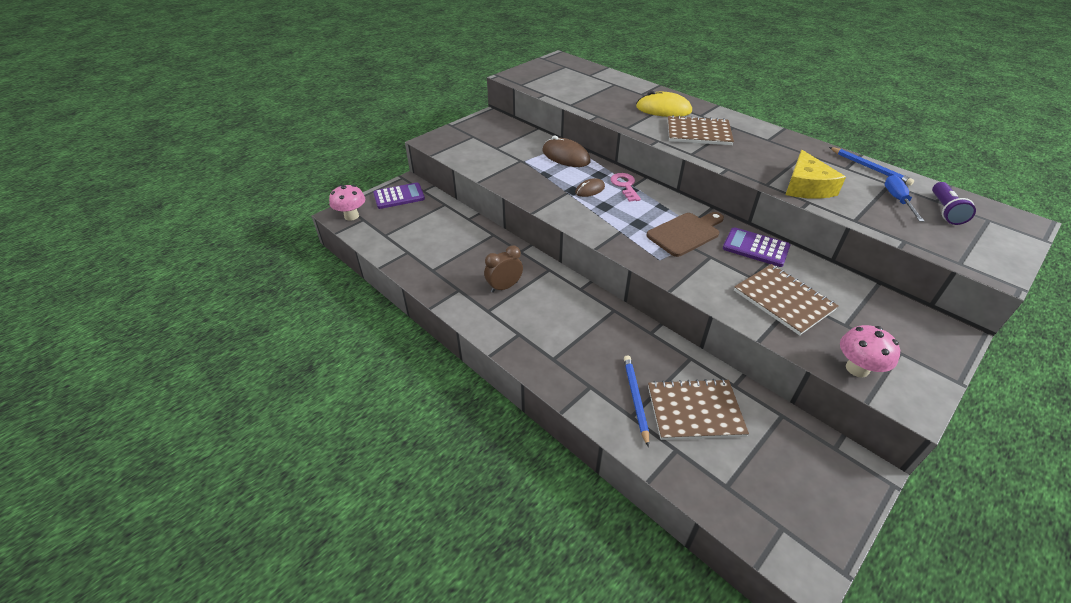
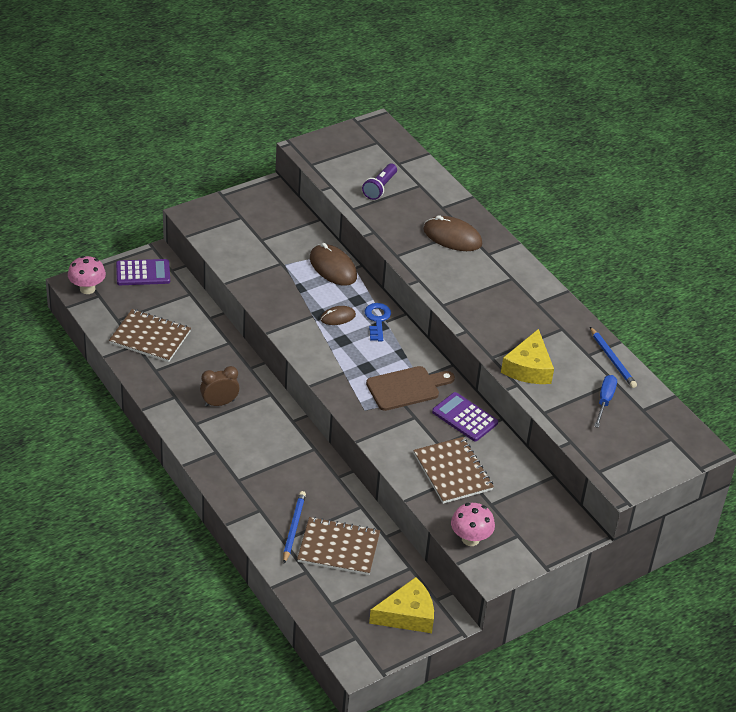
camera: 10 degrees right, 0 degrees up
pink key [610,173,641,202] -> blue key [365,303,391,341]
yellow mouse [636,90,692,117] -> brown mouse [423,215,483,251]
brown notebook [668,115,734,145] -> brown notebook moved to [109,309,191,362]
purple flashlight [932,182,976,225] -> purple flashlight moved to [362,164,397,200]
none -> yellow cheese [369,577,434,633]

